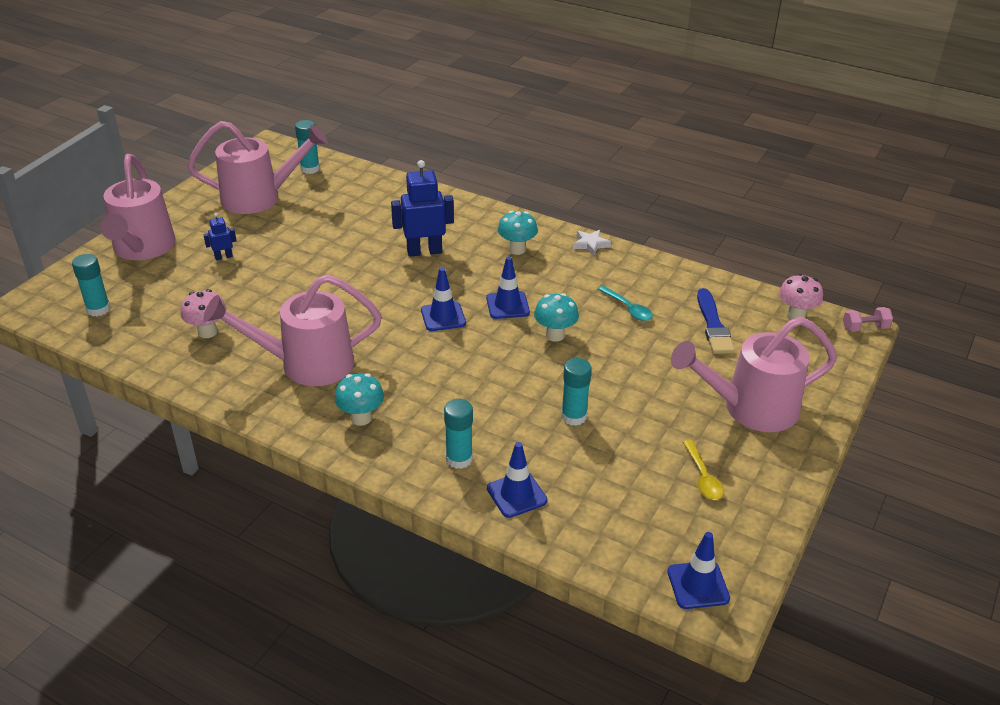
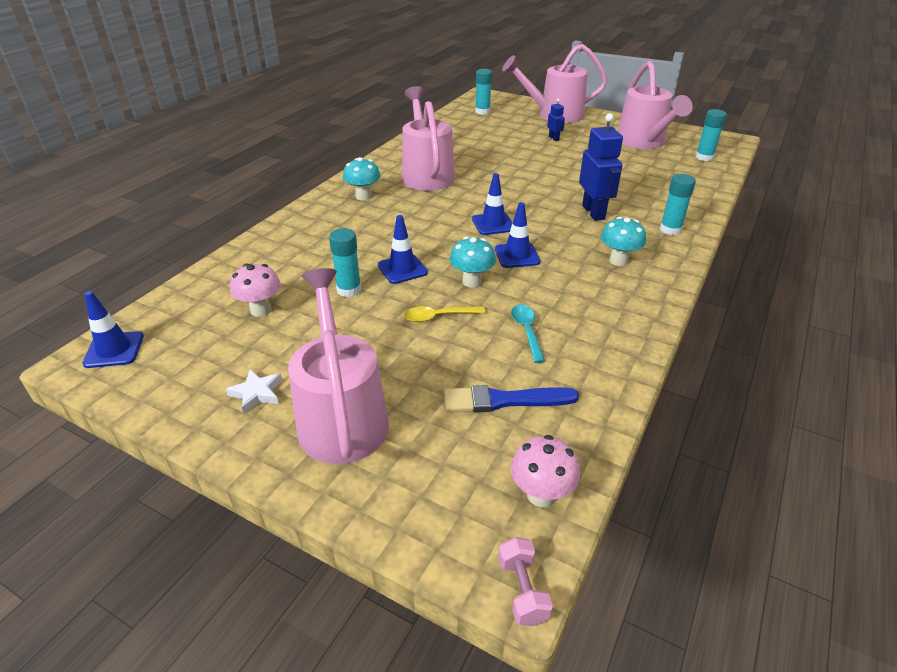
camera: 90 degrees right, 0 degrees up
pink mushroom [181,289,227,338] -> pink mushroom moved to [230,264,281,317]
turquoise glue stick [444,399,473,469] -> turquoise glue stick moved to [660,174,696,235]
blue traffic cone [487,442,548,518] -> blue traffic cone moved to [378,215,428,284]
white star [573,230,611,255] -> white star moved to [226,369,282,414]
turquoise spoon [598,286,653,321] -> turquoise spoon turned 120 degrees clockwise [511,305,545,363]
yellow spoon [683,440,724,500] -> yellow spoon moved to [404,306,486,322]

